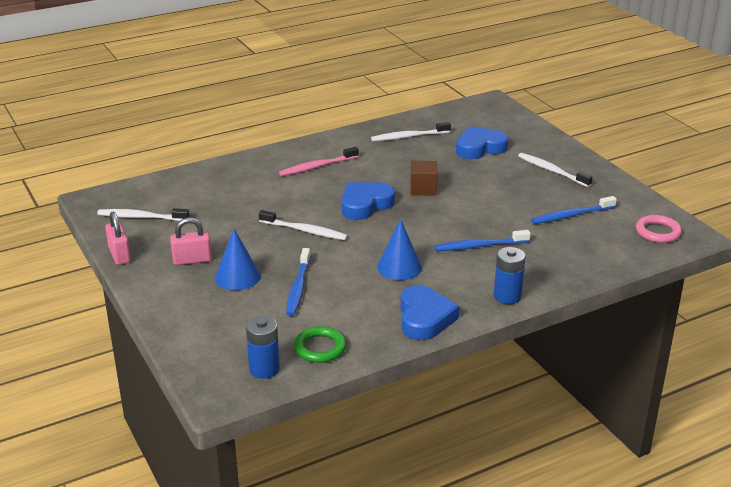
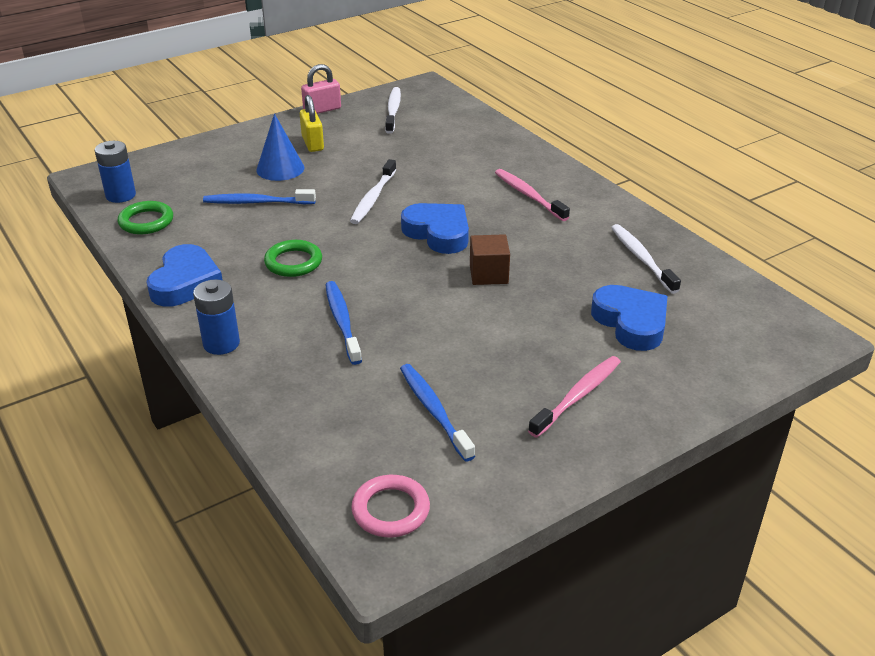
camera: 85 degrees right, 5 degrees up
pink padlock [170,218,212,265] -> yellow padlock [300,95,324,152]
blue cone [377,219,422,280] -> green ring [264,240,322,277]
blue heart [401,285,460,340] -> blue heart turned 75 degrees counterclockwise [146,244,223,307]
white toothbrush [518,153,593,187] -> pink toothbrush [528,356,621,438]

